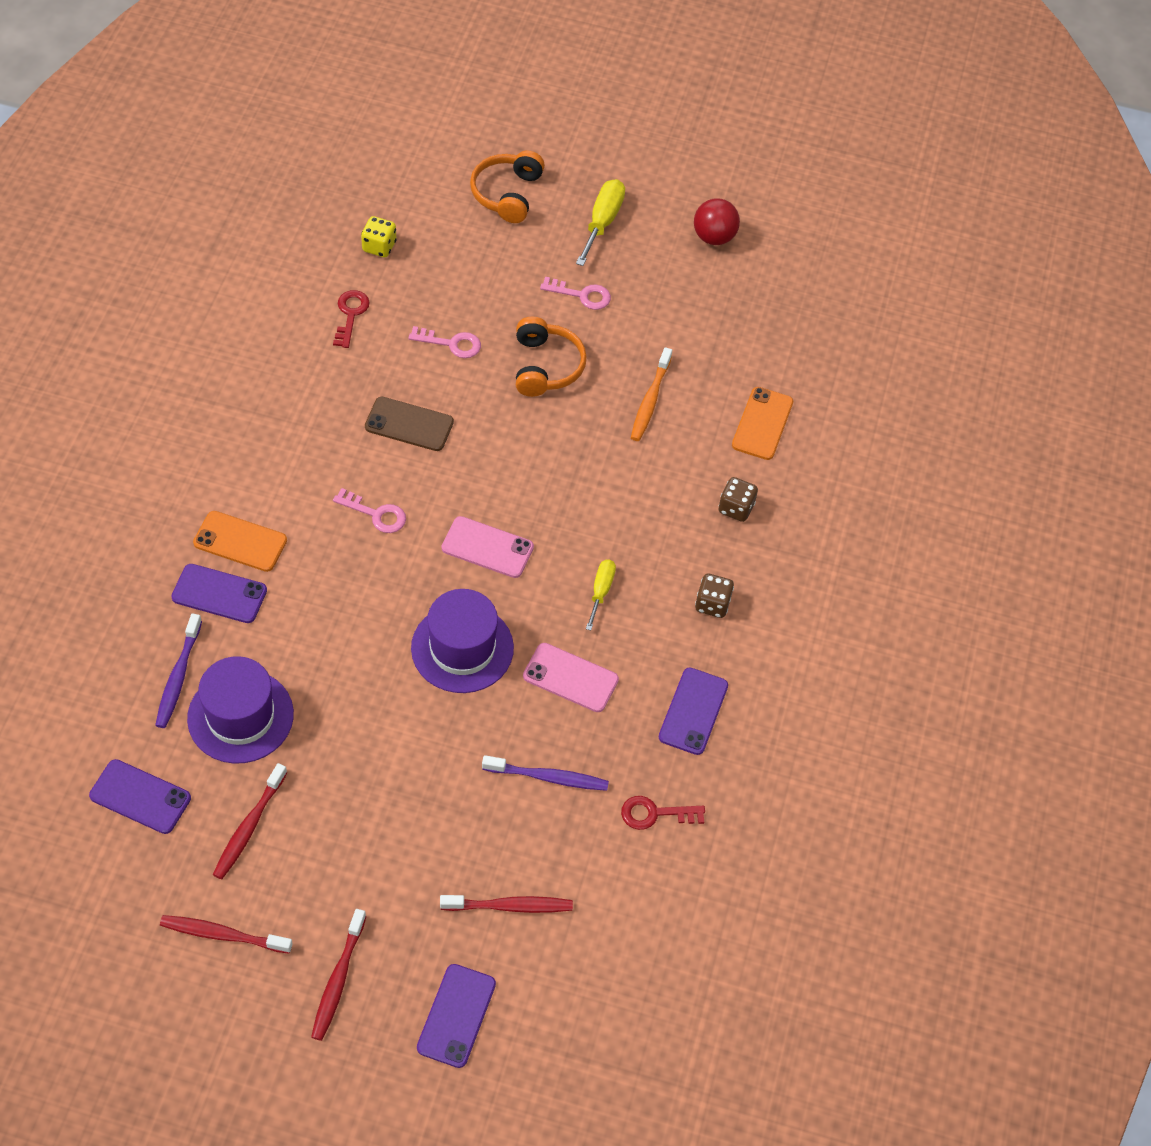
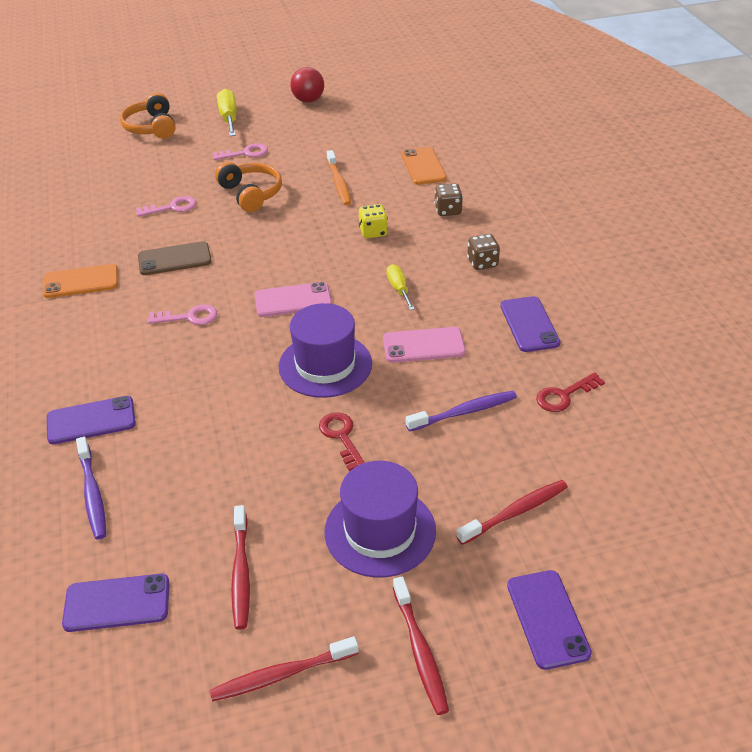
camera: 25 degrees left, 15 degrees down
purple hat [187,656,294,764] -> purple hat moved to [324,461,436,578]
orange phone [193,511,287,572] -> orange phone moved to [43,264,118,298]
red key [333,290,370,348] -> red key moved to [319,413,365,471]
yellow dice [361,216,397,257] -> yellow dice moved to [359,204,388,238]

